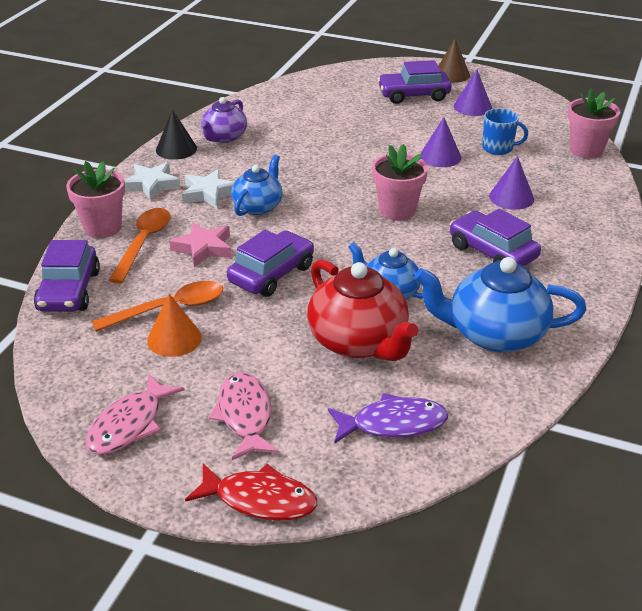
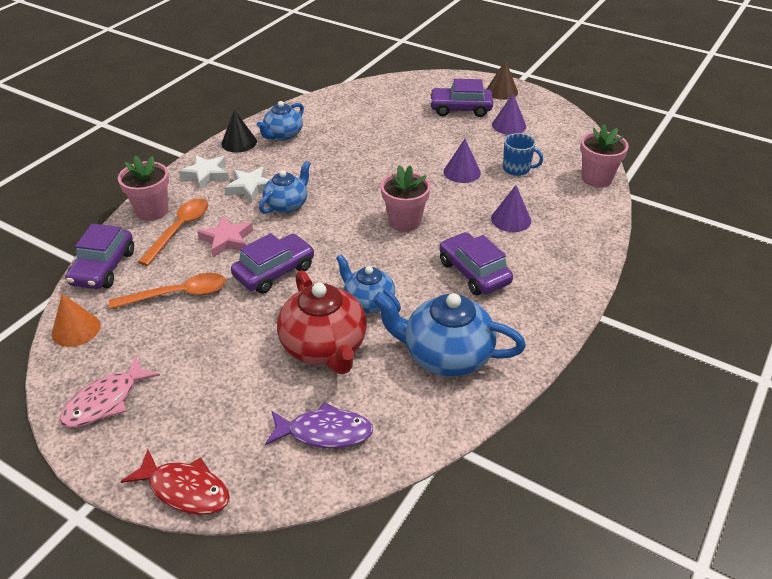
camera: 10 degrees right, 5 degrees up
orange cone [147,294,202,357] -> orange cone moved to [52,294,100,347]
purple teapot [201,97,247,143] -> blue teapot [257,101,304,140]
pink fish [209,372,280,460] -> none

